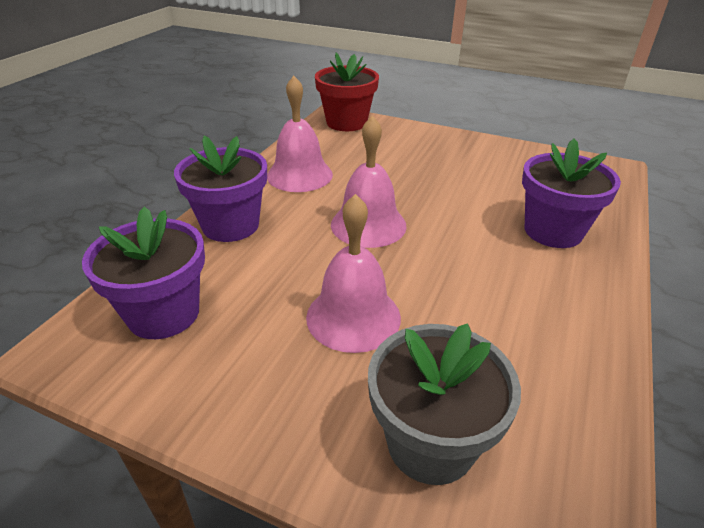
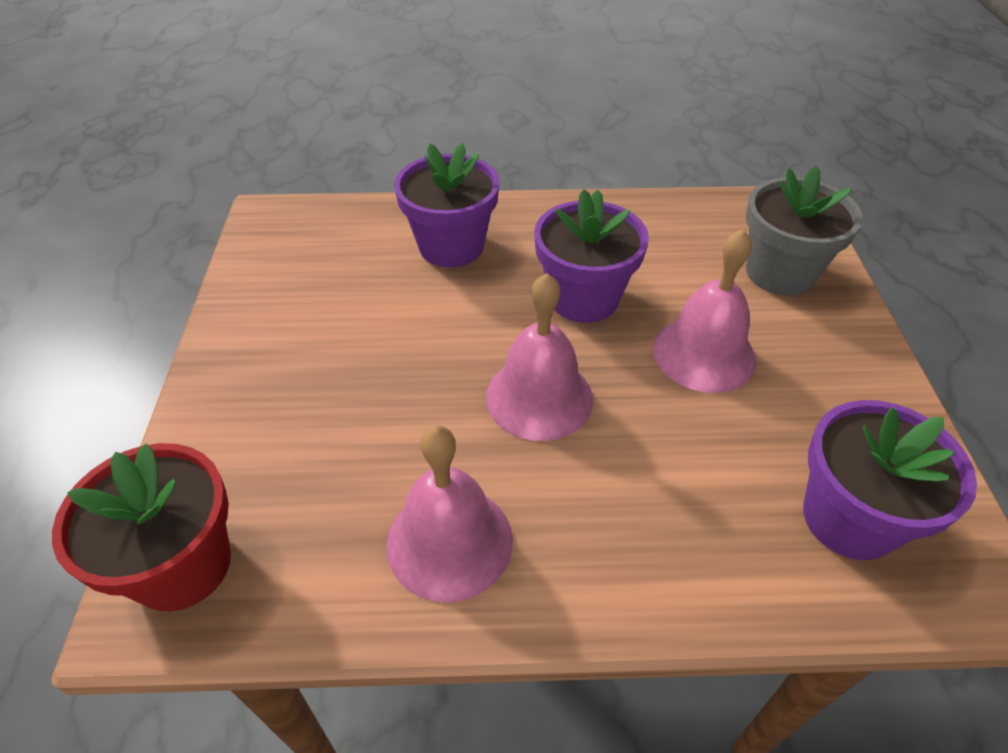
camera: 115 degrees left, 10 degrees up
purple flower pot [174,136,267,242] -> purple flower pot moved to [534,189,649,323]

